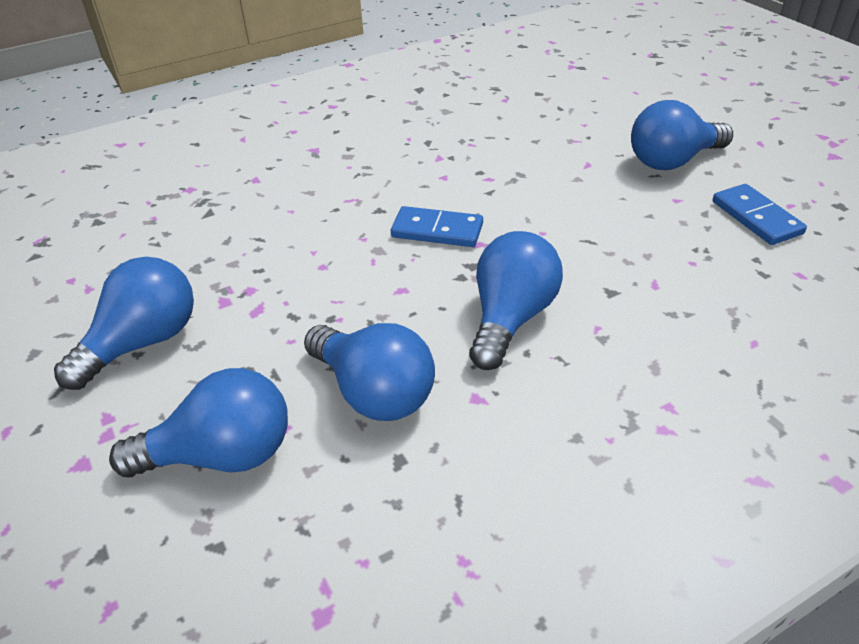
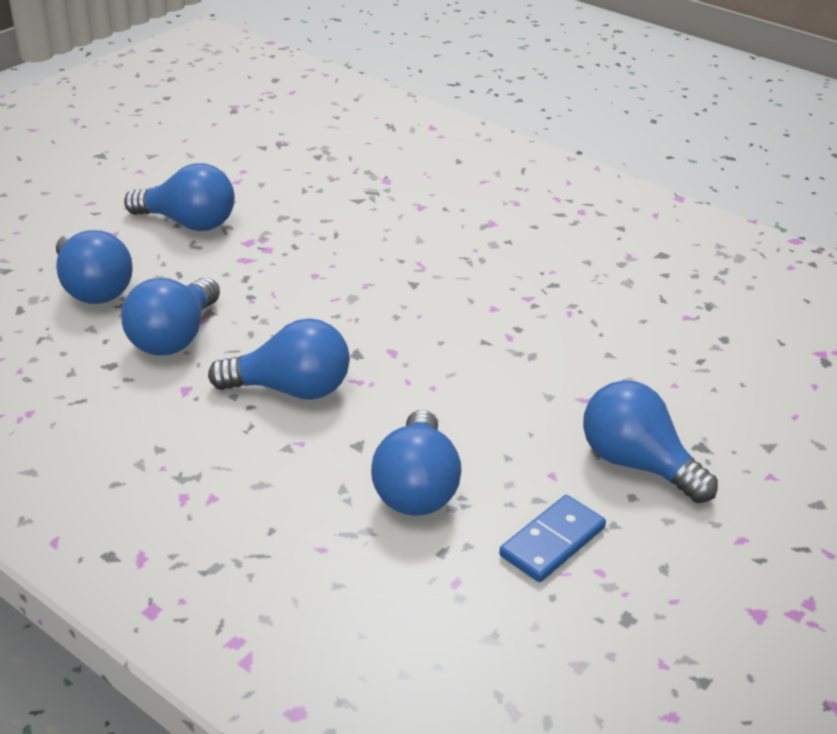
camera: 65 degrees right, 5 degrees down
blue domino [391,206,483,247] -> none
none -> blue light bulb [371,410,461,516]

